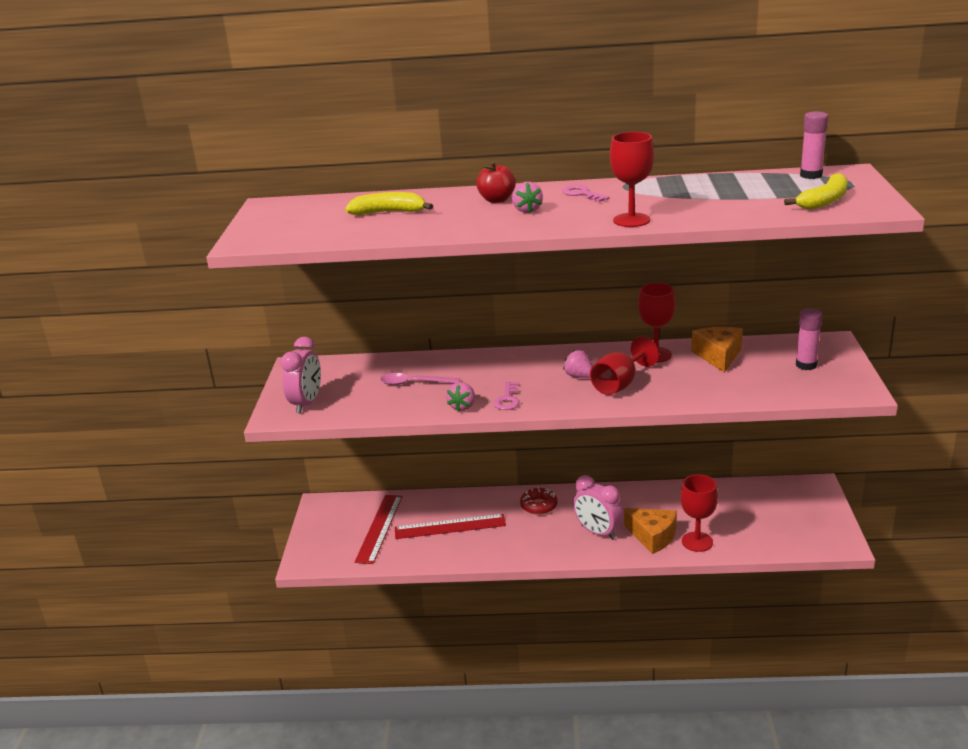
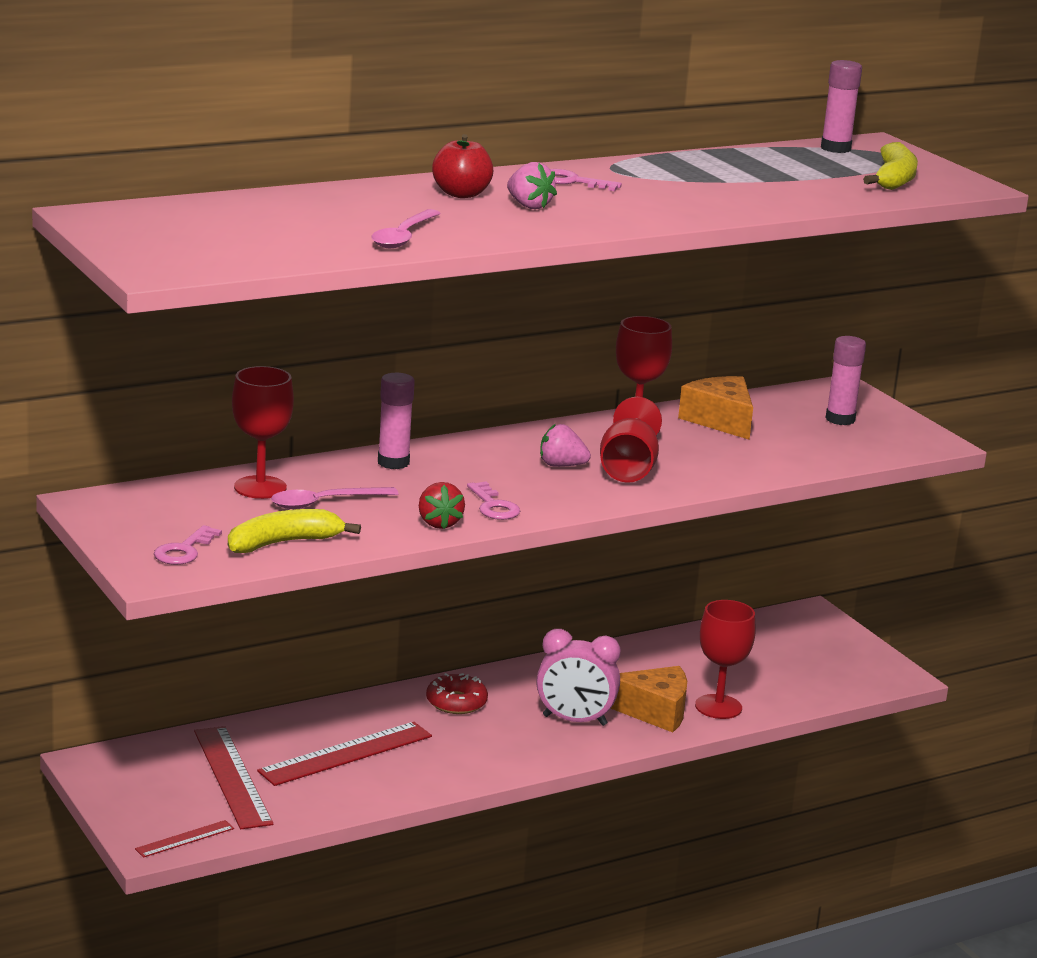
camera: 35 degrees left, 5 degrees down
pink clock [281,337,321,414] -> pink key [154,525,222,565]
yellow banana [345,192,433,215] -> yellow banana moved to [228,509,361,553]
pink strawberry [446,382,475,412] -> red strawberry [419,482,465,529]
red goblet [610,132,654,227] -> red goblet moved to [232,366,294,499]
none -> red ruler [135,820,234,858]
none -> pink spoon [371,209,441,248]
none -> pink glue stick [378,373,415,469]

